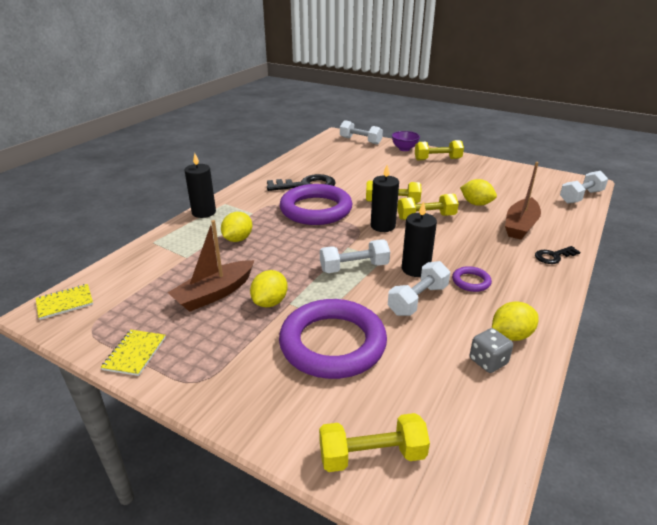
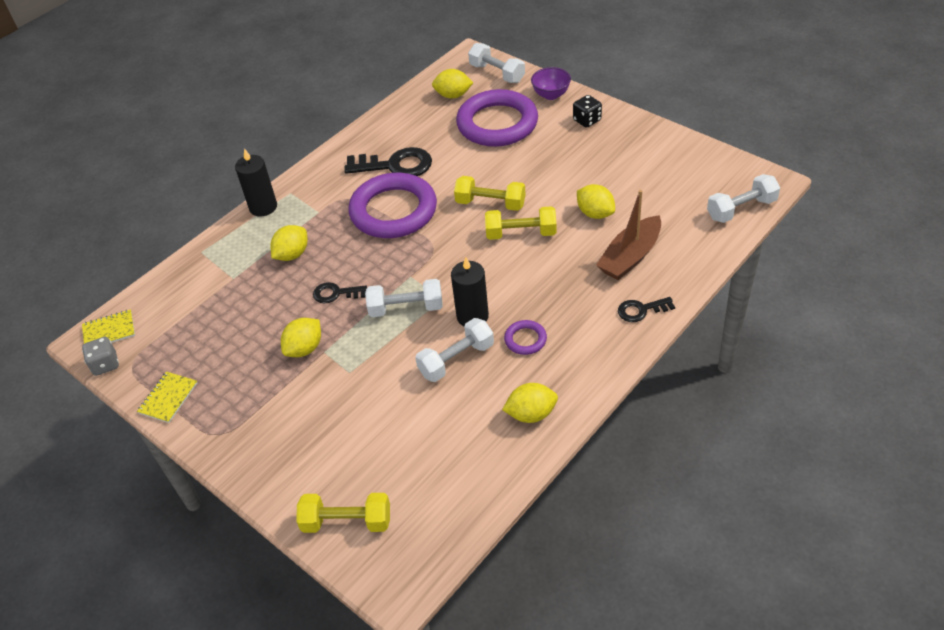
camera: 15 degrees right, 15 degrees up
brown boat [167,220,255,312] -> none
purple ring [279,299,387,379] -> purple ring moved to [456,89,538,147]
black candle [371,165,399,232] -> none
yellow dumbbell [415,140,464,160] -> black dice [573,95,602,128]
grey dice [470,328,513,373] -> grey dice moved to [82,337,119,376]
none -> black key [313,282,367,304]
none -> yellow lemon [432,69,473,98]

